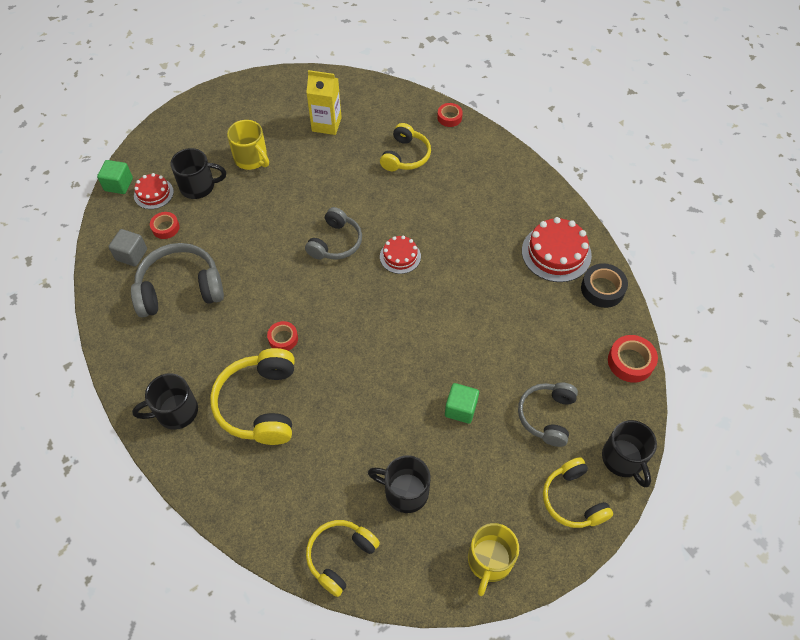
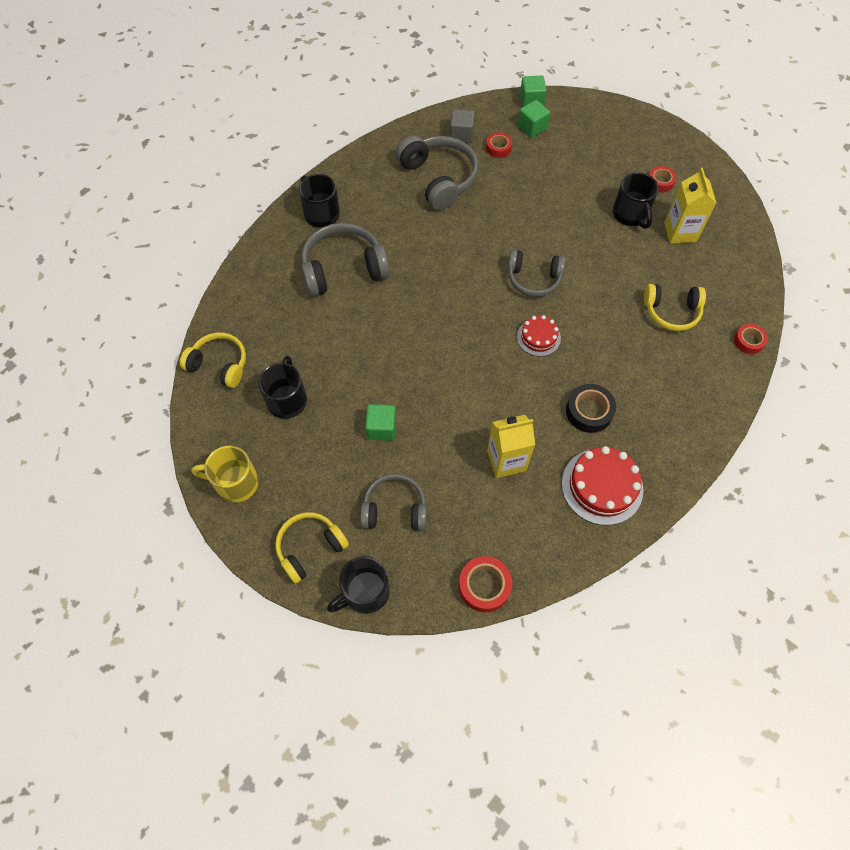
camera: 75 degrees right, 5 degrees up
red cake [134,173,174,209] -> green cube [518,100,550,138]
black mug [171,148,226,199] -> black mug moved to [613,172,659,229]
yellow headphones [210,348,295,445] -> grey headphones [301,223,390,297]
yellow mug [227,120,269,170] -> none
red tape [267,321,298,351] -> red tape moved to [649,166,676,192]
black tape [581,263,628,308] -> black tape moved to [566,384,616,433]
none -> yellow carton [487,415,535,478]

